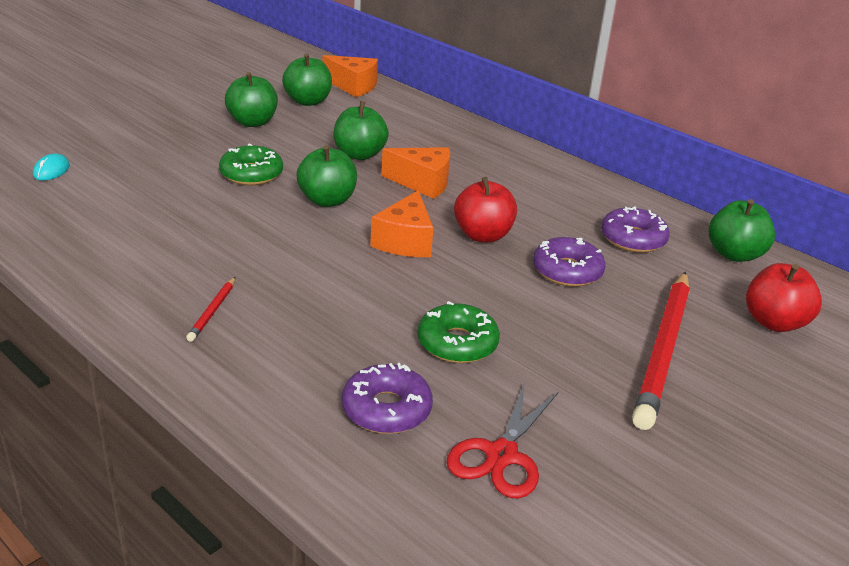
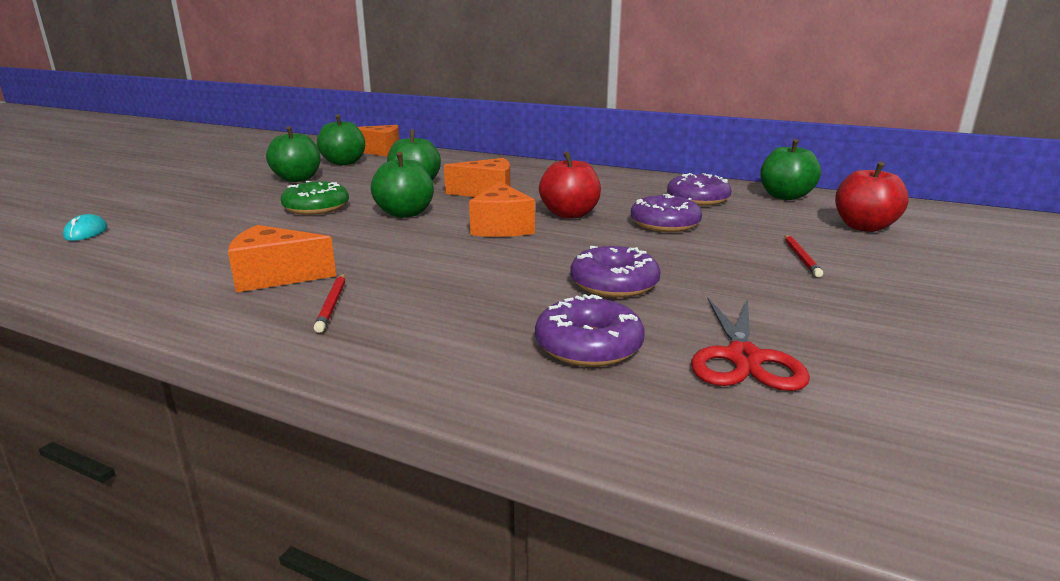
camera: 15 degrees left, 10 degrees down
green donut [417,301,500,363] -> purple donut [571,246,661,298]
red pencil [632,272,690,430] -> red pencil [784,235,823,277], size x0.41
none -> orange cheese [228,225,336,293]

